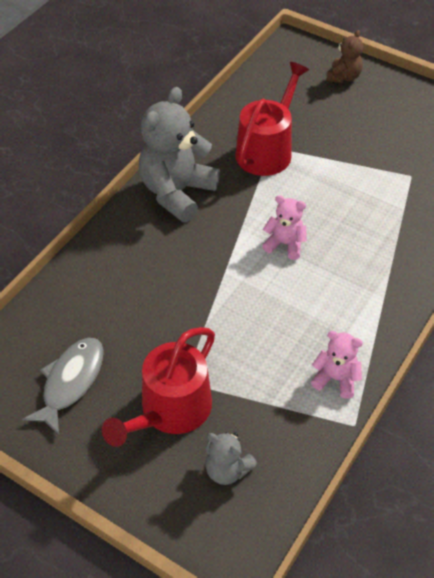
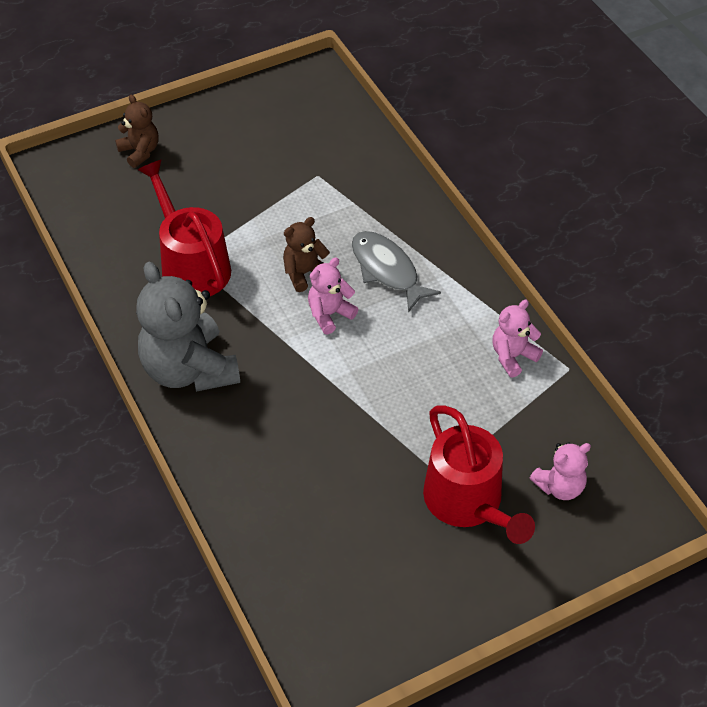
camera: 60 degrees left, 0 degrees up
grey fish [22,338,103,435] -> grey fish moved to [352,231,441,313]
grey teddy bear [205,432,257,485] -> pink teddy bear [530,442,591,500]
none -> brown teddy bear [283,217,330,292]

